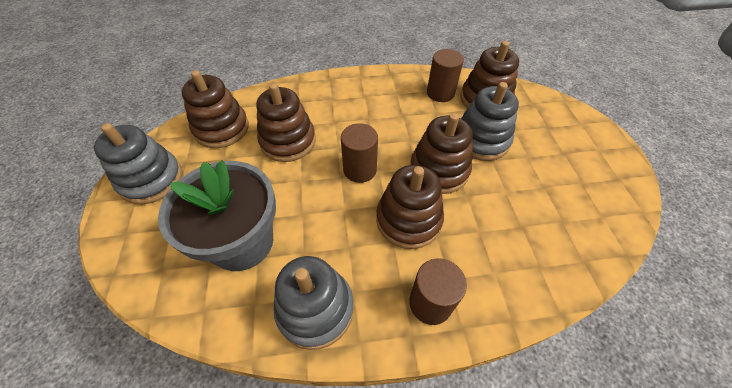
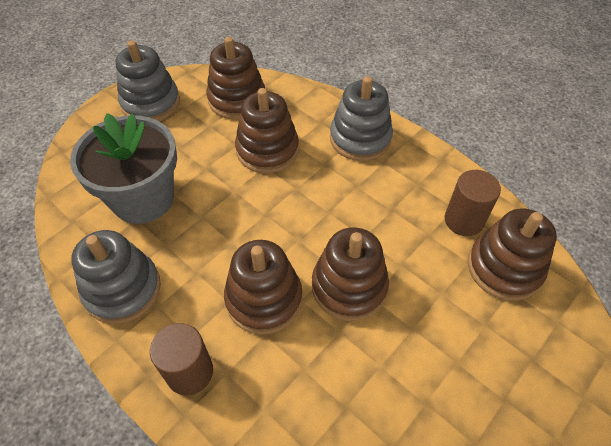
camera: 50 degrees right, 0 degrees up
brown cylinder [341,123,378,183] -> none
grey stacking toy [461,82,519,161] -> grey stacking toy moved to [330,76,393,161]

